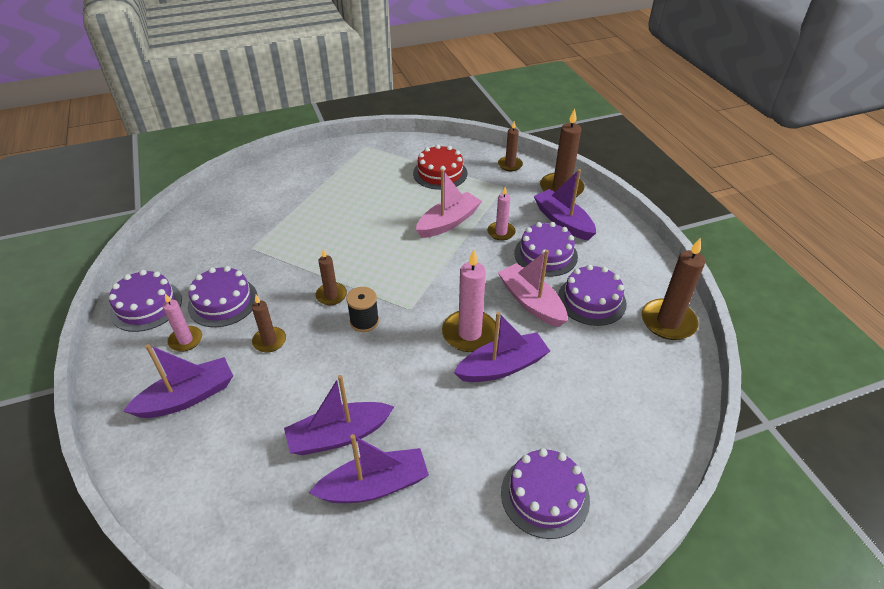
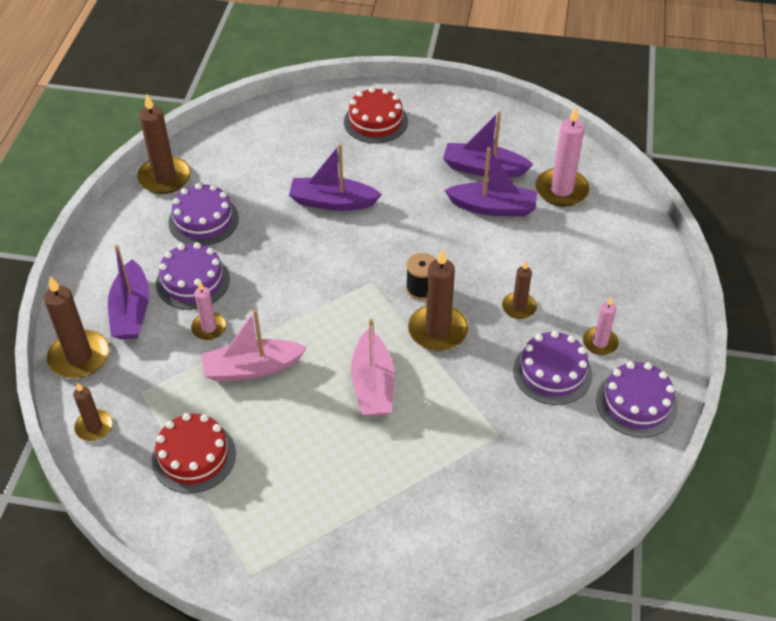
camera: 150 degrees left, 5 degrees up
purple boat [123,344,233,418] -> none
brown candle [315,249,347,305] -> brown candle [408,249,468,351], size x1.69
pink candle [442,250,495,352] -> pink candle moved to [536,106,590,207]
pink boat [498,250,567,327] -> pink boat moved to [351,319,395,416]
purple cake [501,448,590,539] -> red cake [344,87,408,143]

